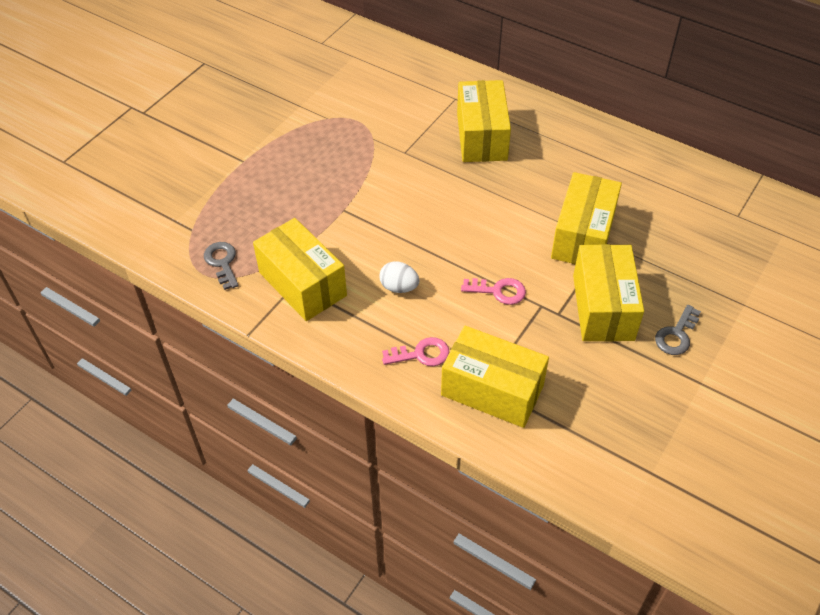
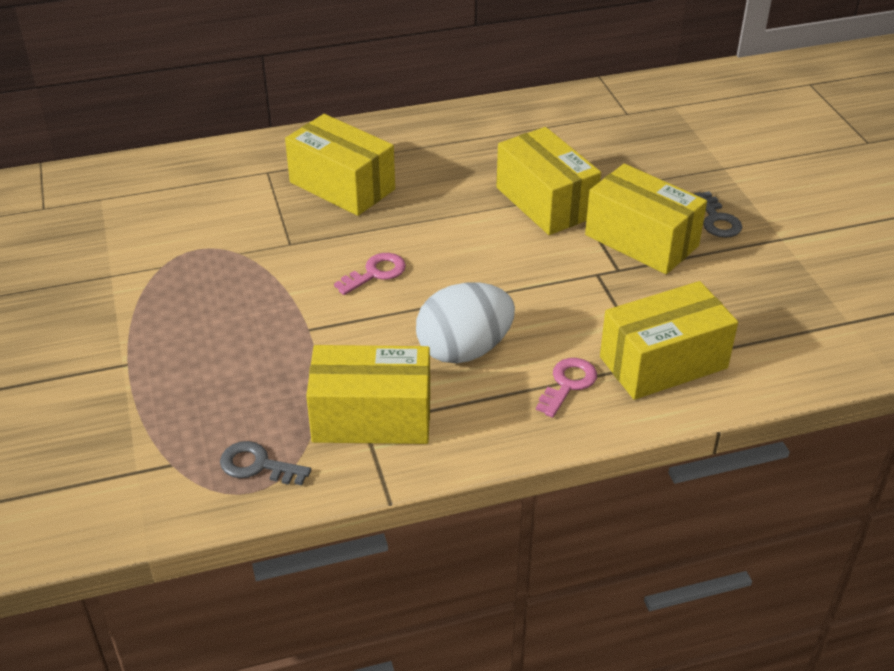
camera: 50 degrees left, 10 degrees down
white egg [380,261,419,293] -> white egg [416,282,515,363], size x1.88
pink key [461,278,526,305] -> pink key moved to [334,253,406,295]

